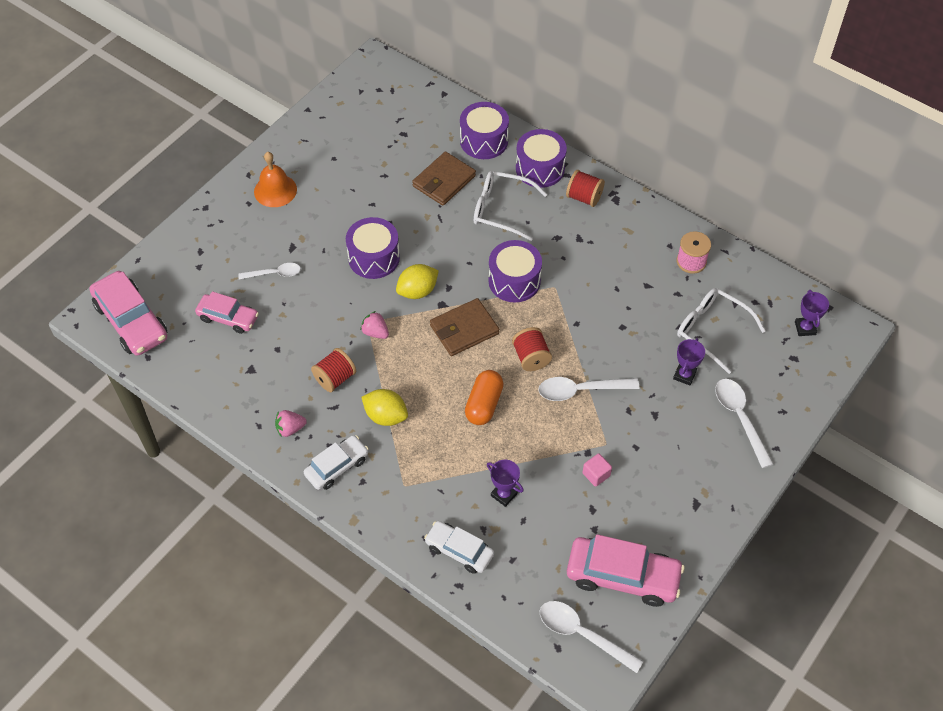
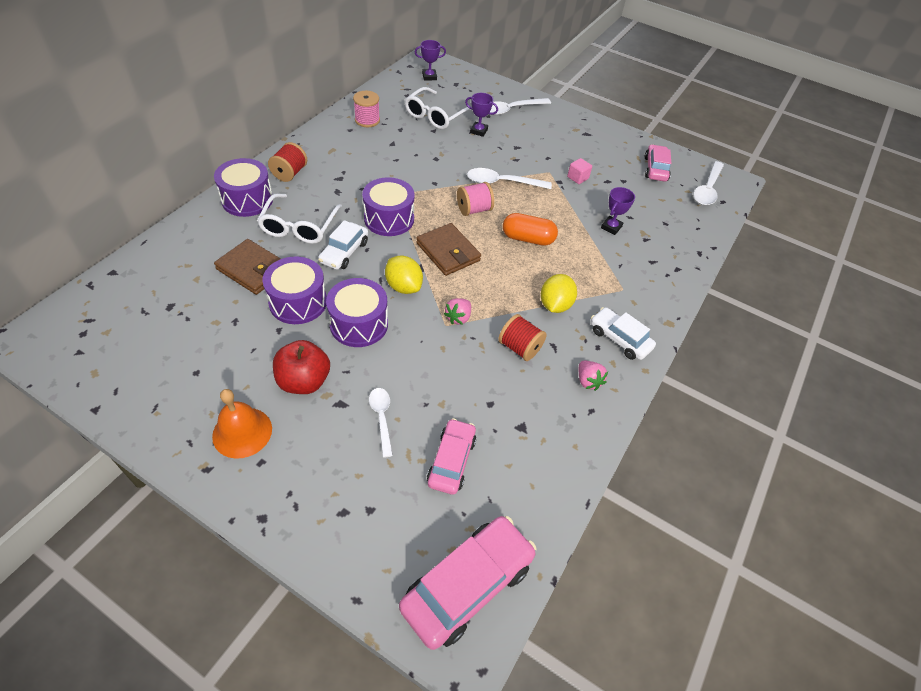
camera: 100 degrees left, 5 degrees down
white car [424,521,494,574] -> white car moved to [318,220,368,270]
purple drum [460,102,509,159] -> purple drum moved to [262,256,327,324]
red spool [512,327,552,371] -> pink spool [457,182,494,216]
white spoon [538,377,639,401] -> white spoon turned 105 degrees clockwise [467,168,552,189]
pink car [567,534,685,607] -> pink car [645,144,671,182], size x0.62
none -> red apple [273,340,330,394]

